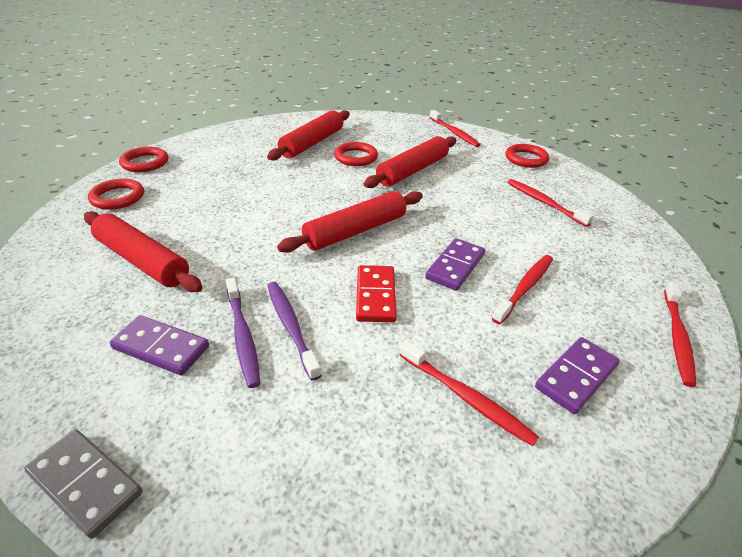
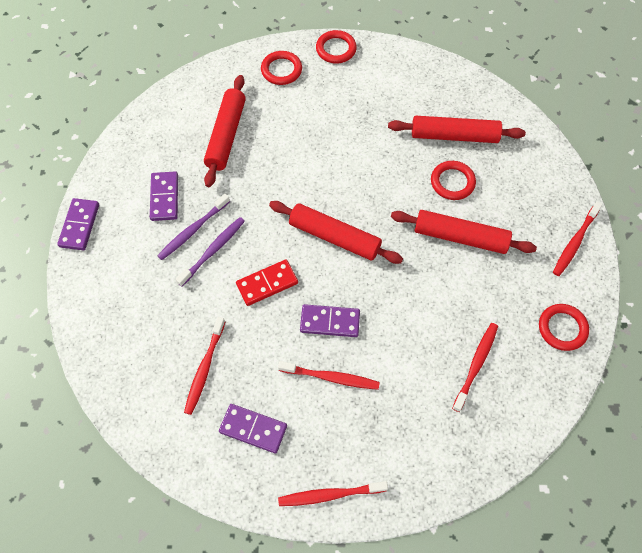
camera: 65 degrees right, 25 degrees up
grey domino [24,429,142,539] -> purple domino [57,198,99,250]

